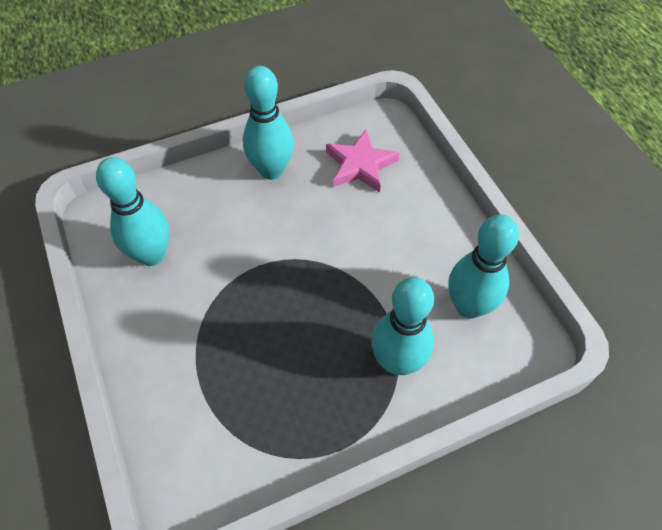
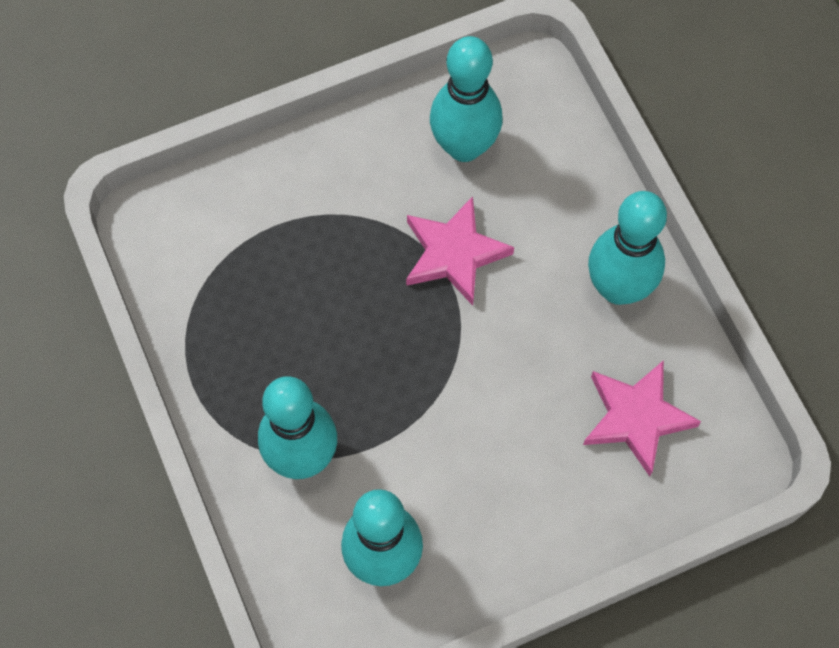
camera: 90 degrees right, 10 degrees up
none -> pink star [406,196,514,306]

